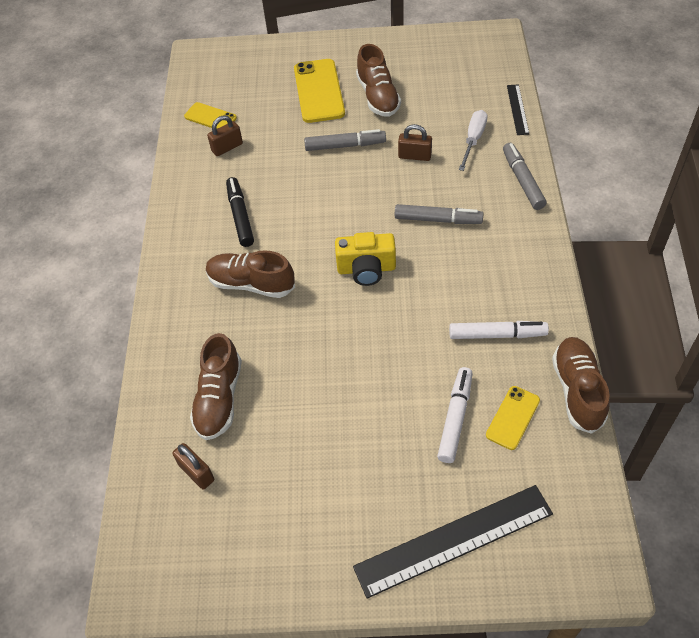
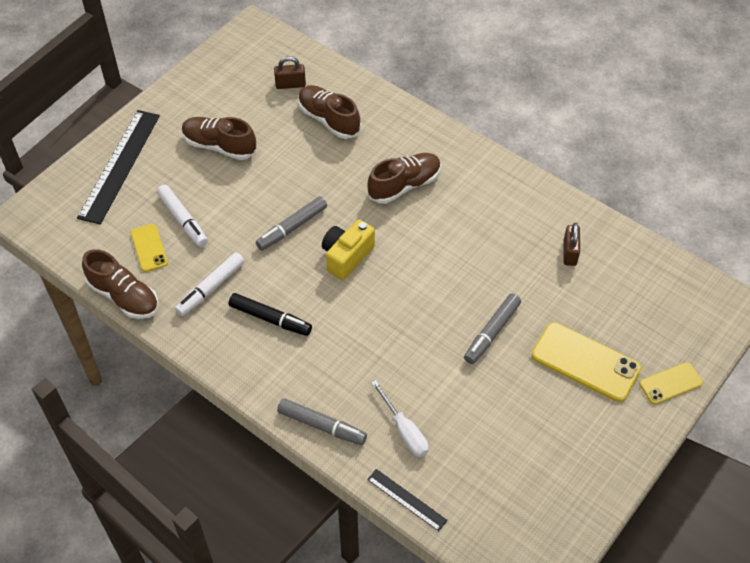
camera: 125 degrees right, 0 degrees up
yellow phone [184,102,237,129] -> yellow phone moved to [639,362,703,404]
black marker [226,177,254,247] -> black marker moved to [229,293,312,336]
brown shoe [356,44,401,117] -> brown shoe moved to [182,117,256,160]
grey marker [395,204,483,224] -> grey marker moved to [256,196,327,250]
brown padlock [398,124,432,161] -> none

